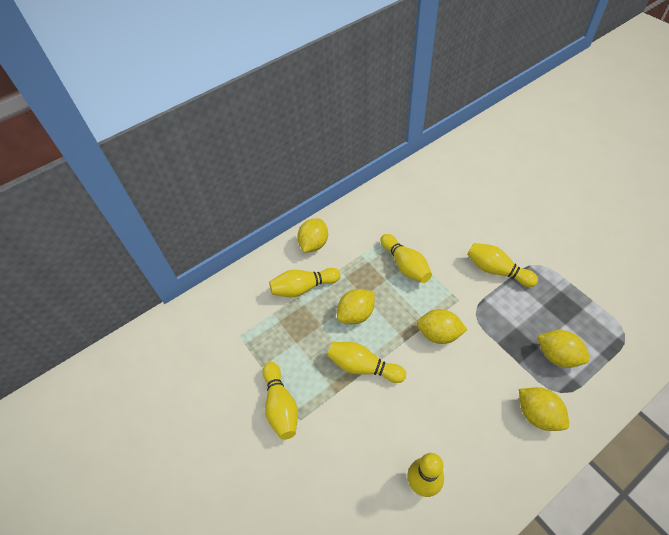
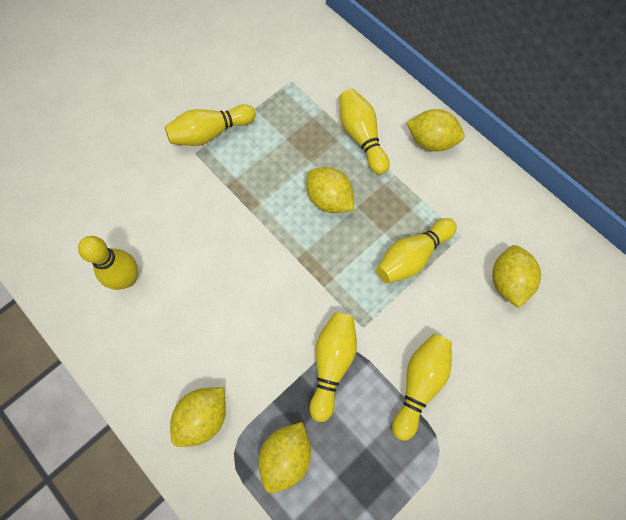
camera: 80 degrees right, 15 degrees up
yellow bowling pin [327,342,406,383] -> yellow bowling pin moved to [309,312,357,422]
yellow lemon [417,309,468,344] -> yellow lemon moved to [492,245,541,308]

